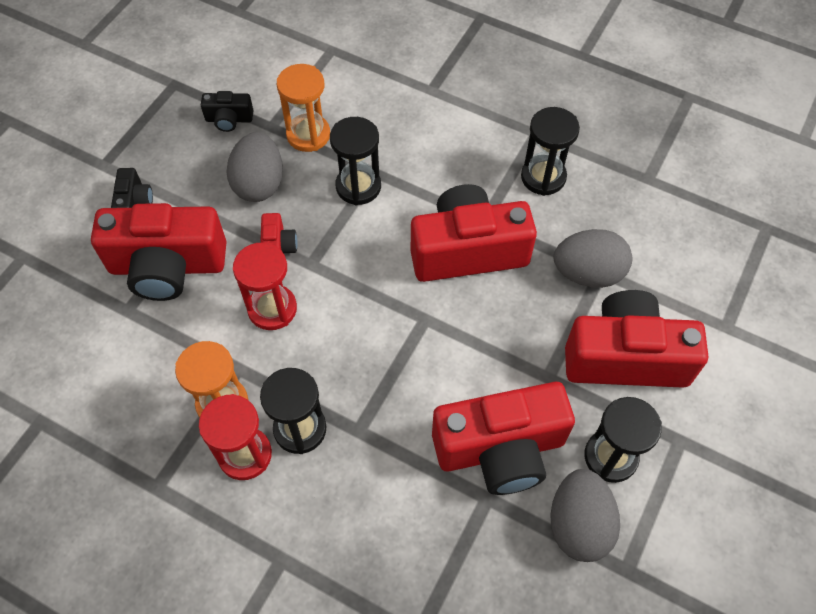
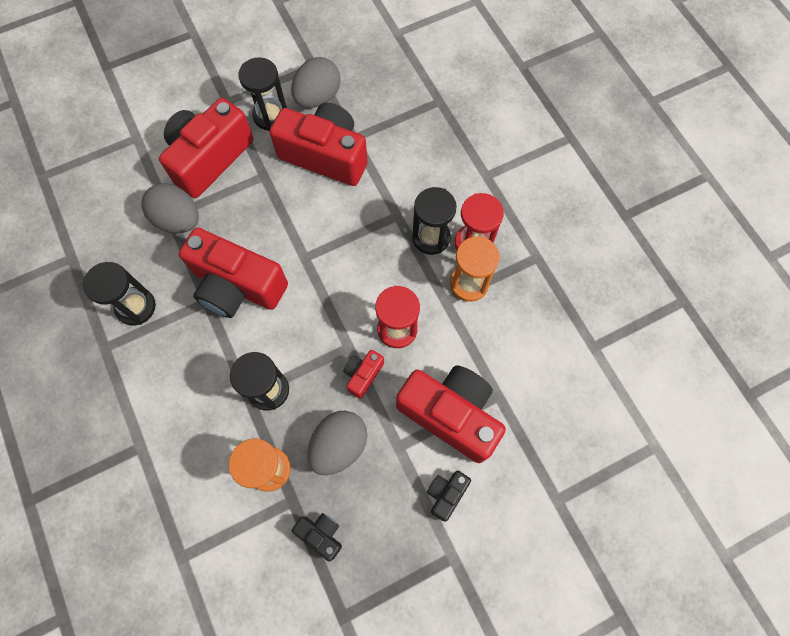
camera: 145 degrees left, 10 degrees up
red camera [565,290,708,388] -> red camera turned 90 degrees clockwise [159,98,253,198]

